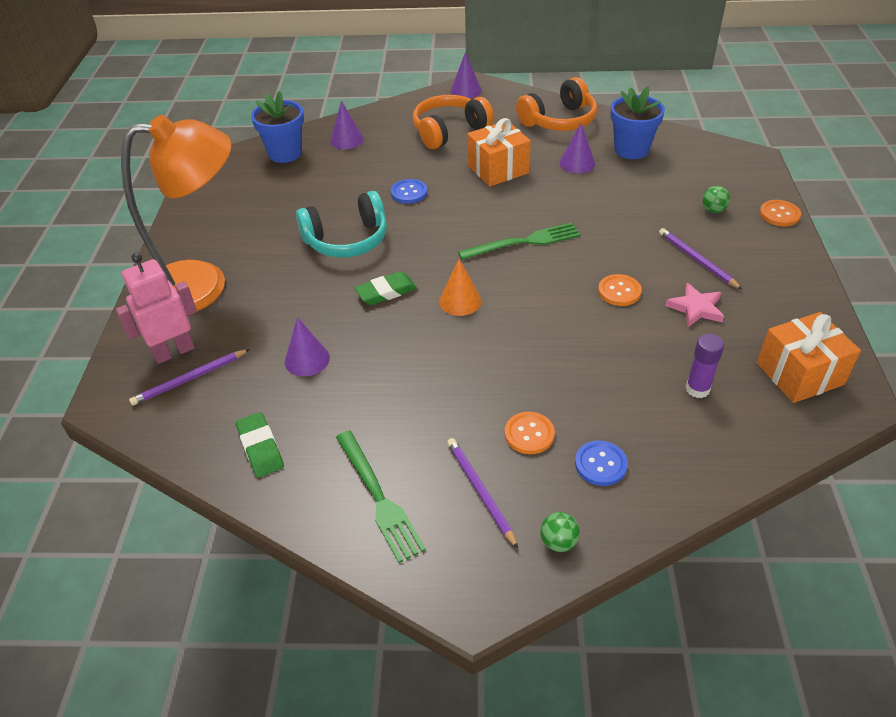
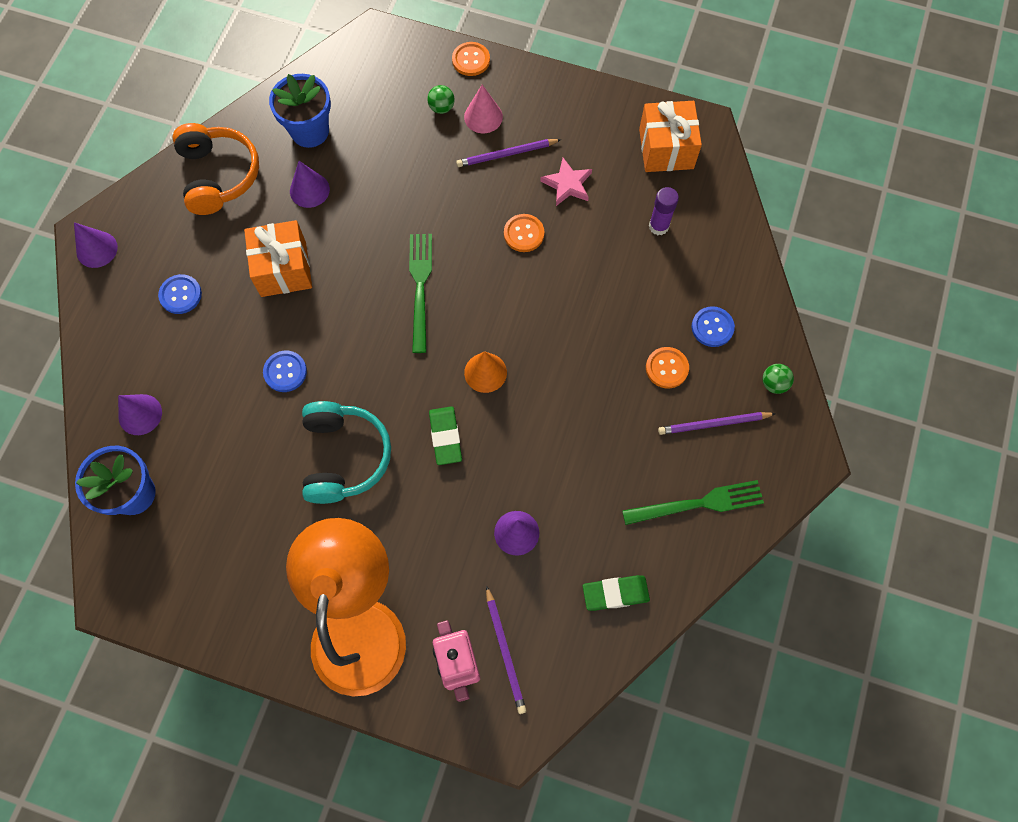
camera: 75 degrees left, 25 degrees up
orange headphones [413,95,494,149] -> blue button [158,274,202,314]
none -> pink cone [464,85,503,133]

